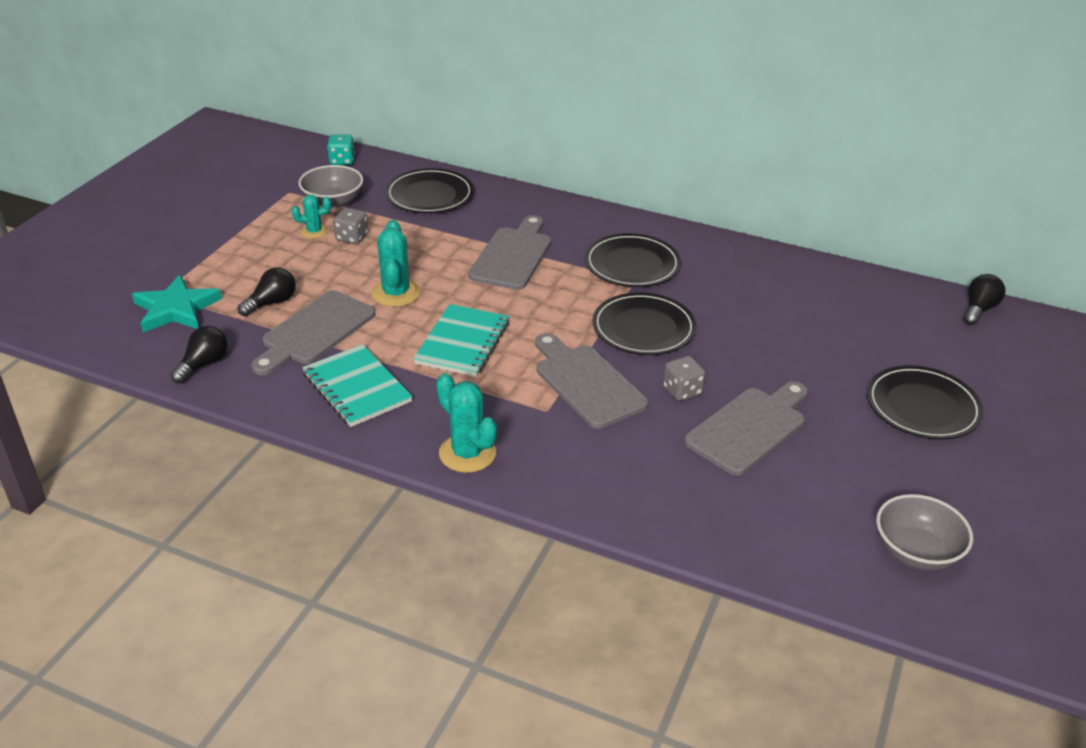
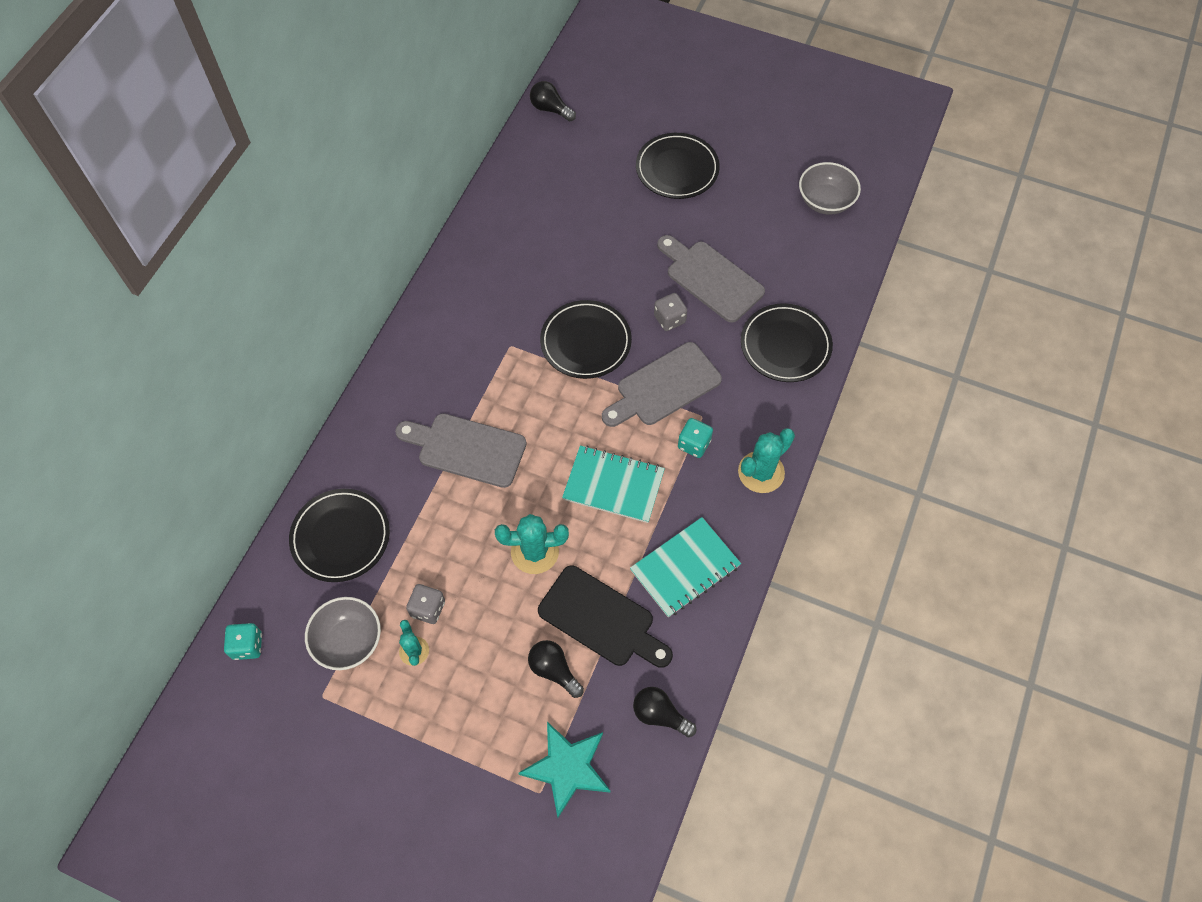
camera: 90 degrees left, 25 degrees up
grey cutting board [251,291,375,375] -> black cutting board [538,565,673,668]
black plate [585,233,681,287] -> black plate moved to [741,303,833,382]
none -> turquoise dice [678,418,713,458]

